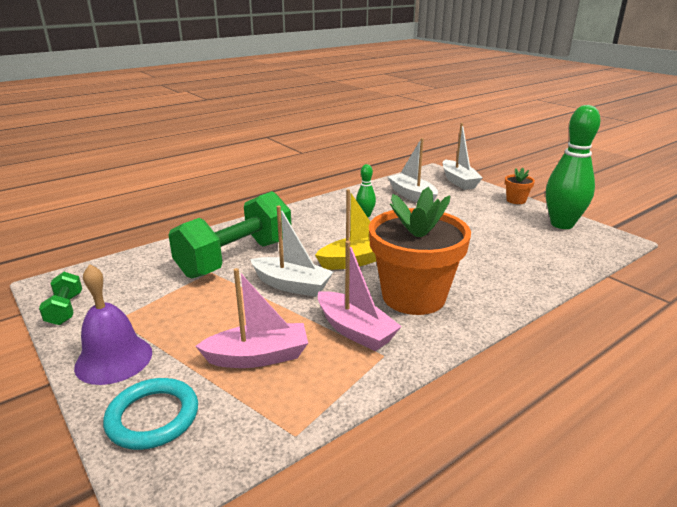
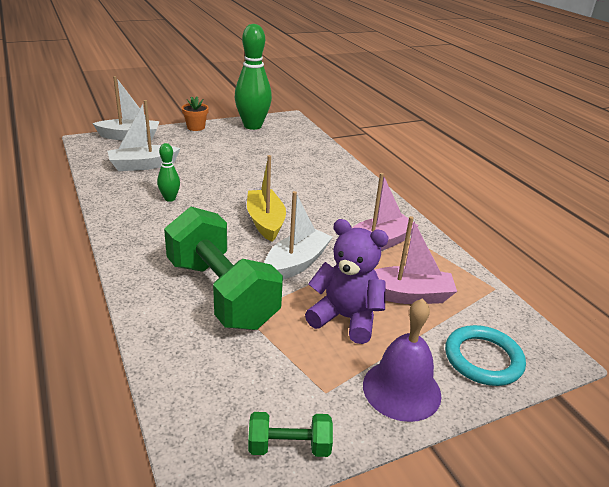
camera: 80 degrees left, 5 degrees up
pink boat [195,268,308,368] -> pink boat turned 90 degrees clockwise [374,216,457,304]
orange flower pot [369,187,471,315] -> none
none -> purple teddy bear [305,219,389,344]

